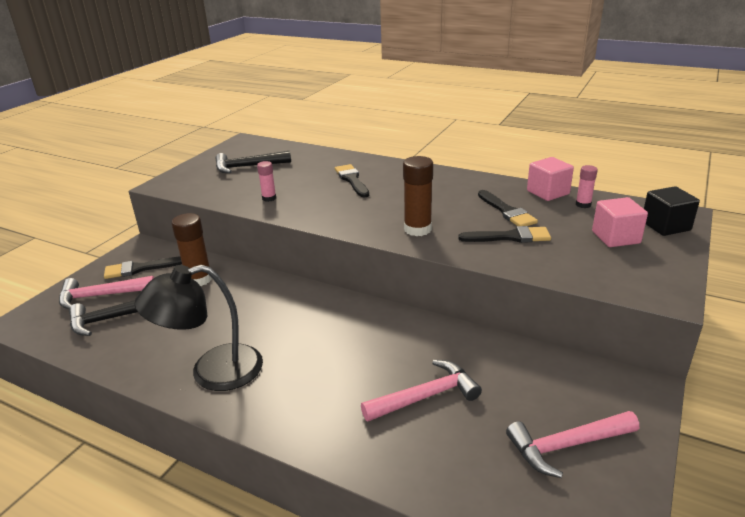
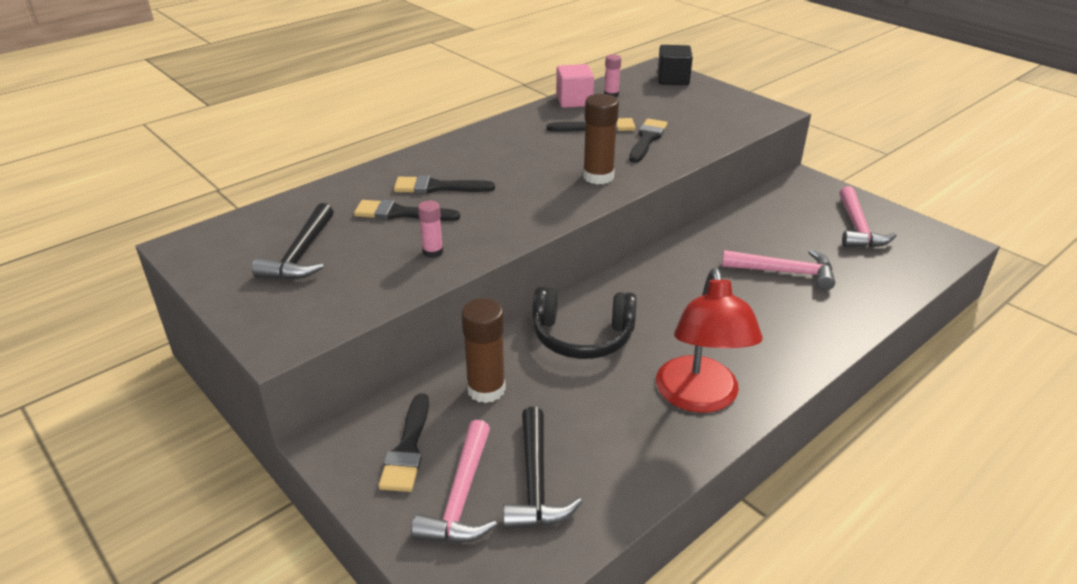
camera: 70 degrees left, 5 degrees up
black lamp [134,265,263,391] -> red lamp [656,268,763,413]
pink hammer [361,360,482,422] -> pink hammer turned 105 degrees clockwise [722,250,835,290]
pink cube [592,197,648,247] -> none
none -> black brush [354,200,460,221]
none -> black headphones [532,287,636,359]

